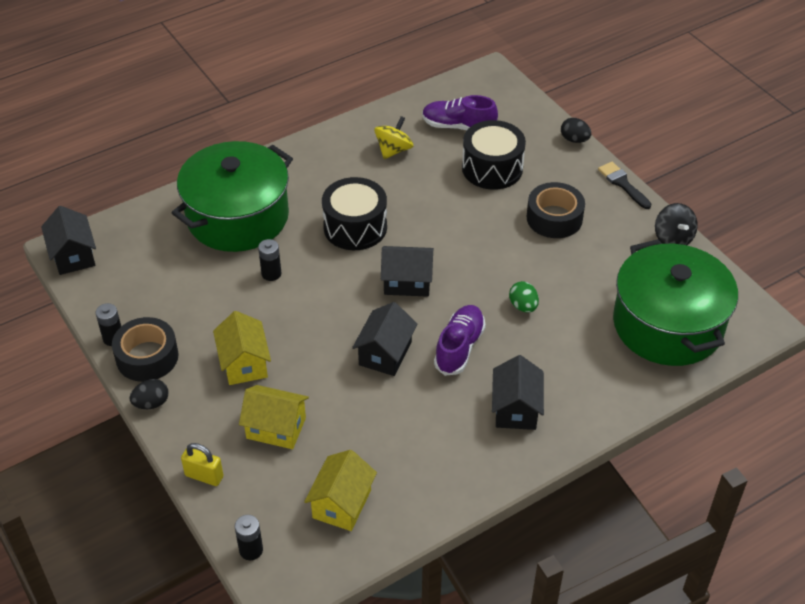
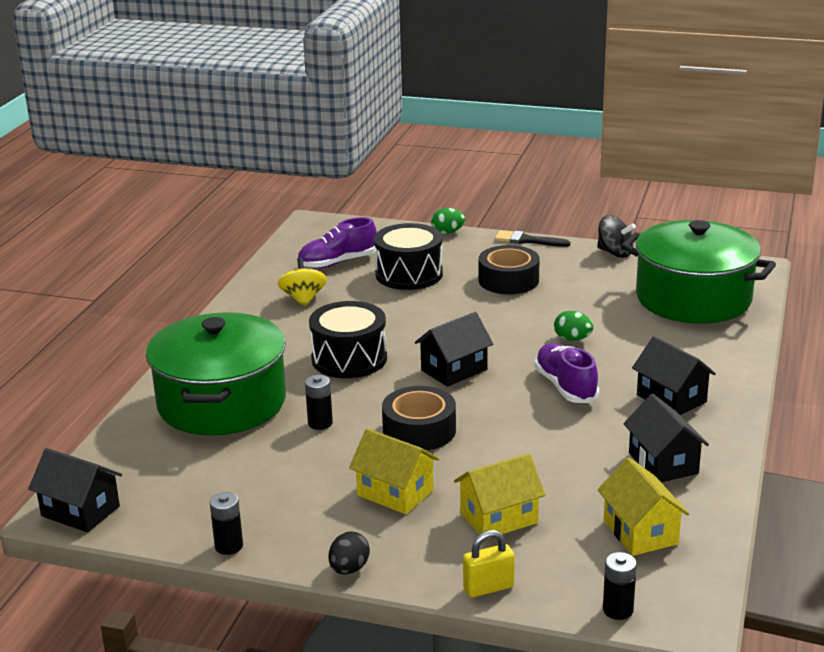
camera: 40 degrees left, 20 degrees down
black tape [112,317,179,382] -> black tape moved to [382,386,456,450]
black house [352,302,417,376] -> black house moved to [623,394,709,482]
black egg [561,118,591,143] -> green egg [431,208,465,234]

